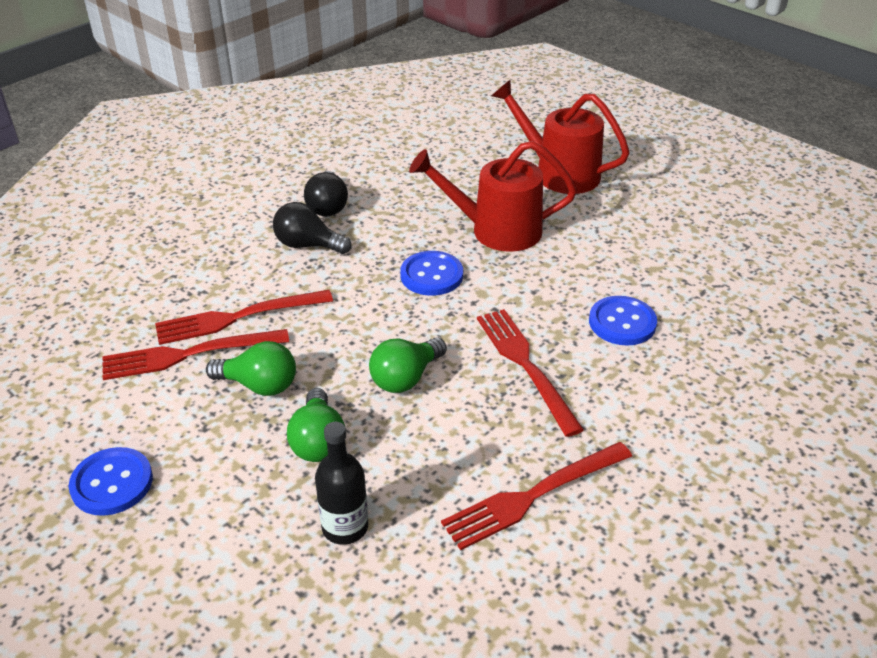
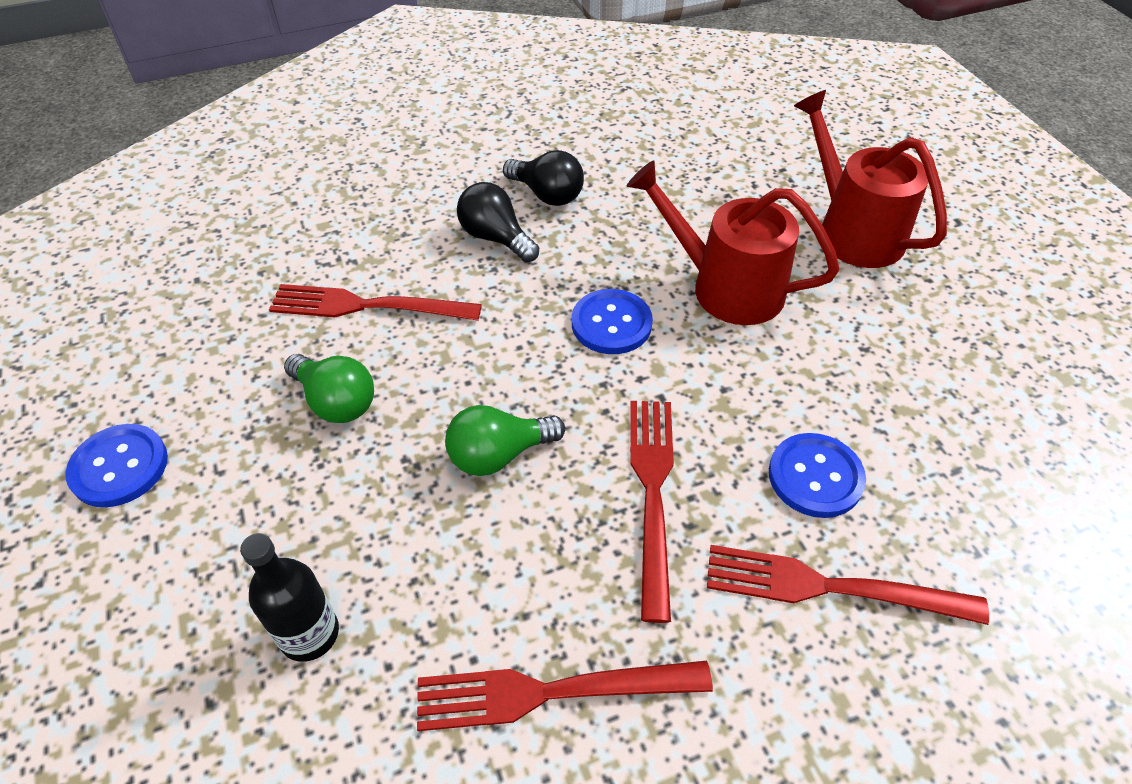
camera: 25 degrees right, 10 degrees up
red fork [102,329,289,380] -> red fork moved to [707,545,989,625]
green light bulb [287,388,345,462] -> none
black light bulb [304,171,348,216] -> black light bulb turned 75 degrees counterclockwise [503,150,584,206]

